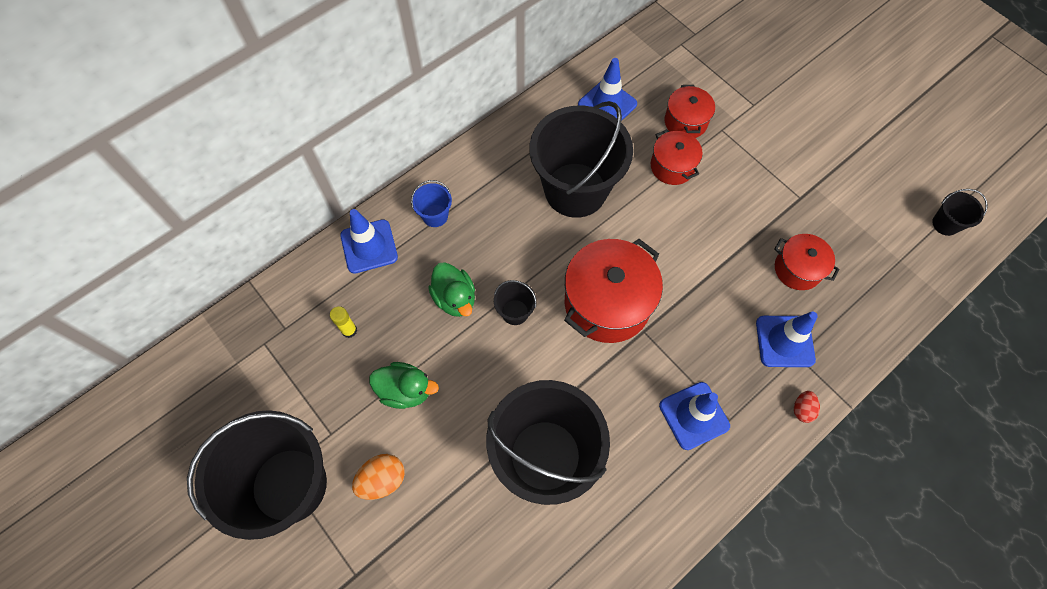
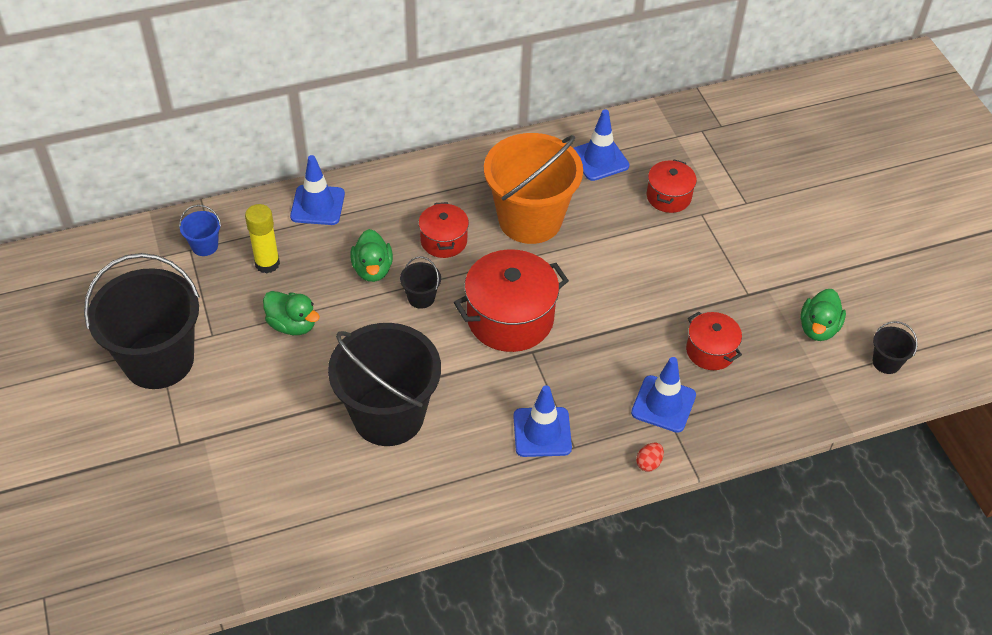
camera: 20 degrees right, 15 degrees down
yellow glue stick [330,306,357,338] -> yellow glue stick [245,204,280,274], size x1.66
orange egg [352,454,405,500] -> none
blue bucket [411,180,452,227] -> blue bucket moved to [179,205,221,256]
black bucket [529,101,633,218] -> orange bucket [484,133,583,244]
red pot [651,129,703,185] -> red pot moved to [419,202,469,258]
none -> green duck [800,289,846,341]

